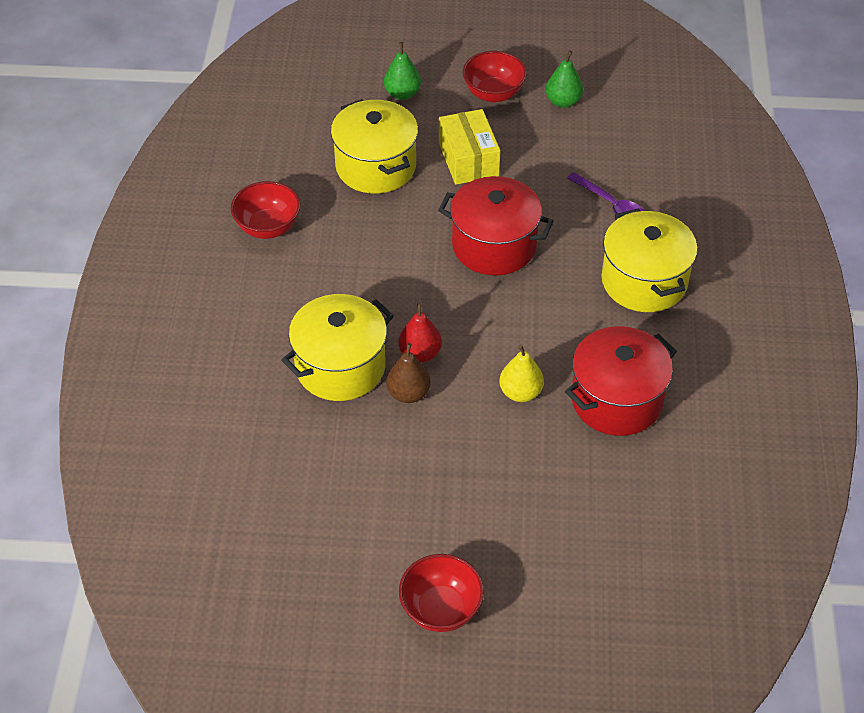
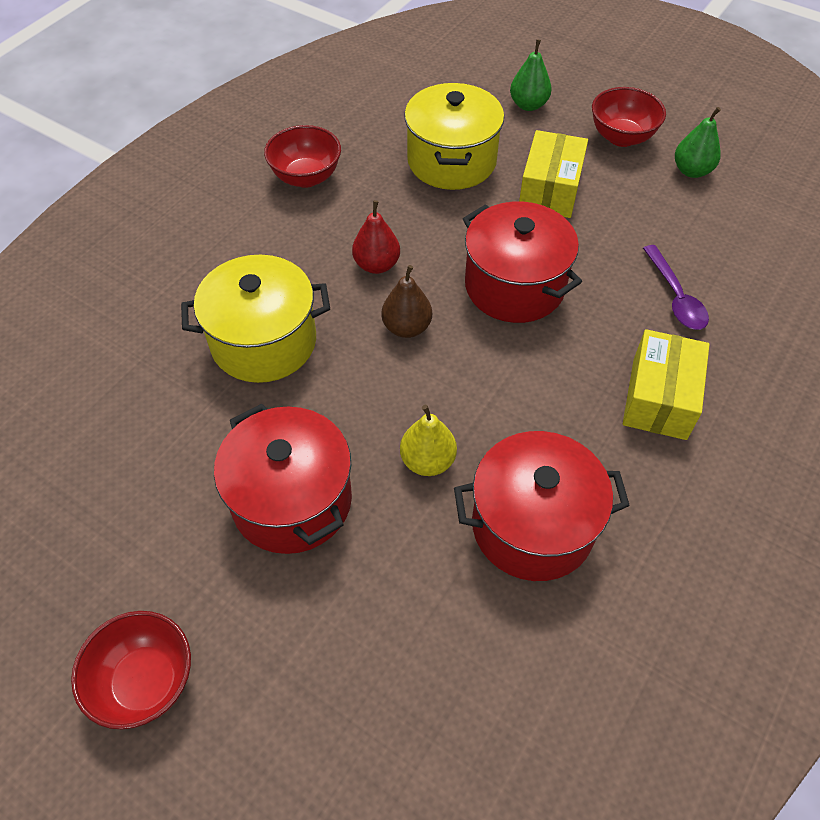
camera: 30 degrees right, 5 degrees up
brown pear [386,343,431,403] -> brown pear moved to [381,265,432,338]
red pear [398,303,442,363] -> red pear moved to [352,200,400,274]
yellow pot [602,208,698,312] -> yellow box [623,329,709,440]
none -> red pot [214,404,352,554]

